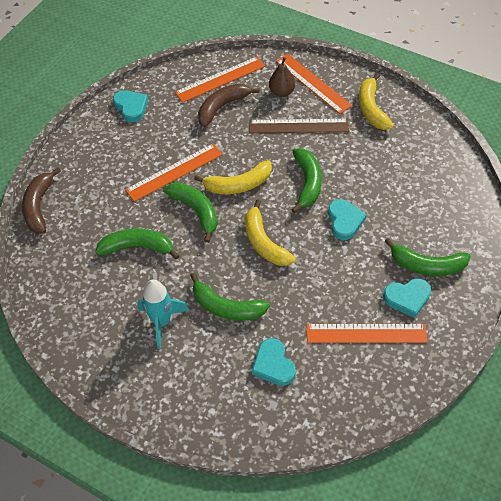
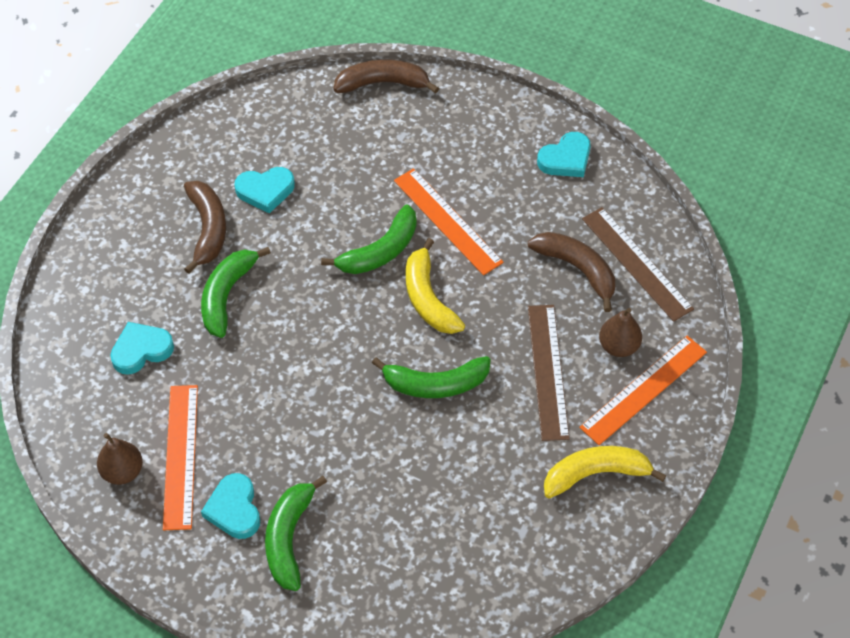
camera: 85 degrees right, 0 degrees up
green banana [95,229,179,260] -> none
turquoise rocket [137,280,189,349] -> brown banana [184,181,226,274]
orange ruler [175,57,265,103] -> brown ruler [582,207,694,322]
yellow banana [245,199,296,266] -> none
turquoise heart [328,199,367,240] -> turquoise heart moved to [234,167,295,214]
none -> brown pear [97,433,143,485]

